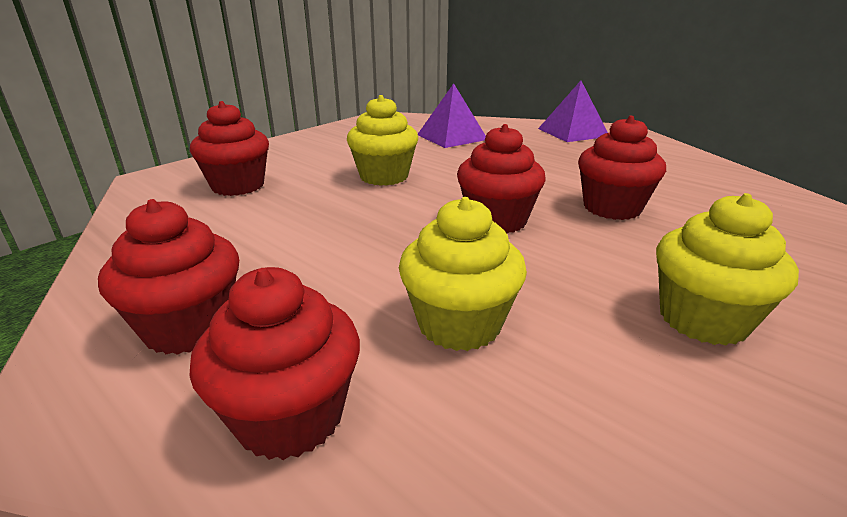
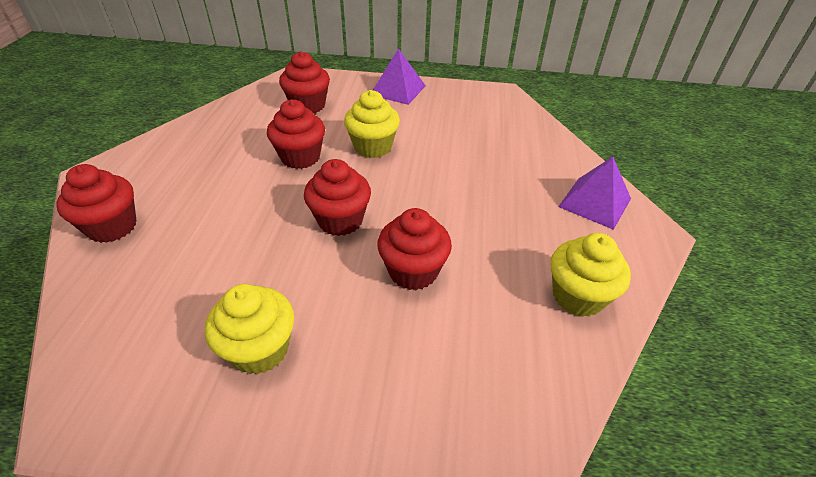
camera: 55 degrees right, 15 degrees up
red cupcake [98,199,239,355] -> red cupcake moved to [267,99,325,169]
yellow cupcake [399,197,527,351] -> yellow cupcake moved to [551,233,631,317]
purple pyramid [418,83,486,148] -> purple pyramid moved to [373,48,426,105]

